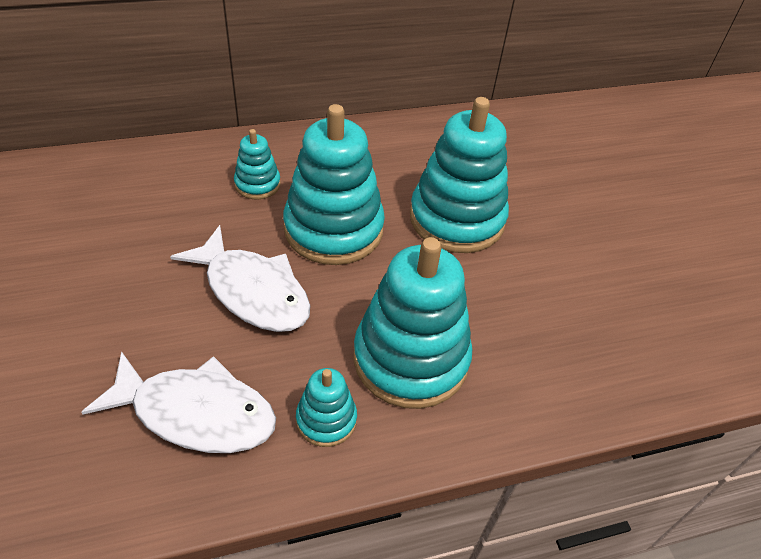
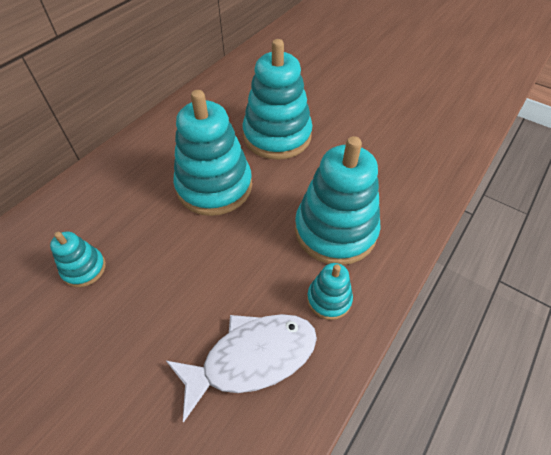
camera: 35 degrees left, 5 degrees up
white fish [170,225,310,332] -> none
turquoise stacking toy [234,129,281,199] -> turquoise stacking toy moved to [50,232,106,287]

